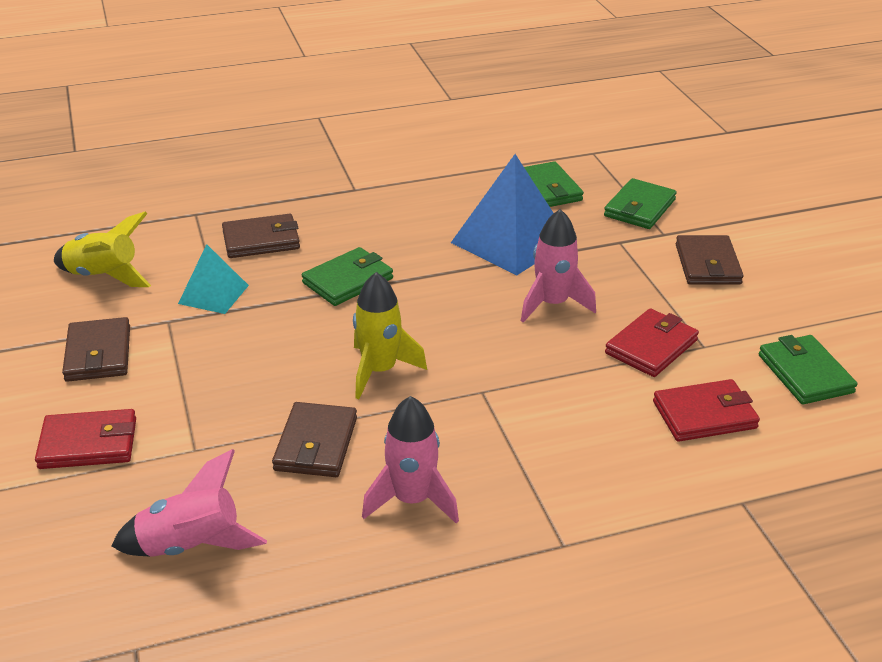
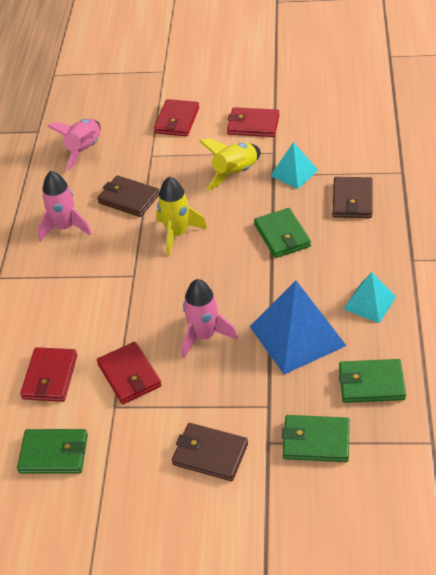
camera: 115 degrees right, 10 degrees up
yellow rocket [54,212,151,287] -> yellow rocket moved to [199,139,261,191]
brown wallet [62,317,130,382] -> red wallet [227,107,279,137]
green wallet [604,178,677,229] -> green wallet turned 45 degrees counterclockwise [282,415,350,462]
none -> turquoise pyramid [344,272,396,323]

